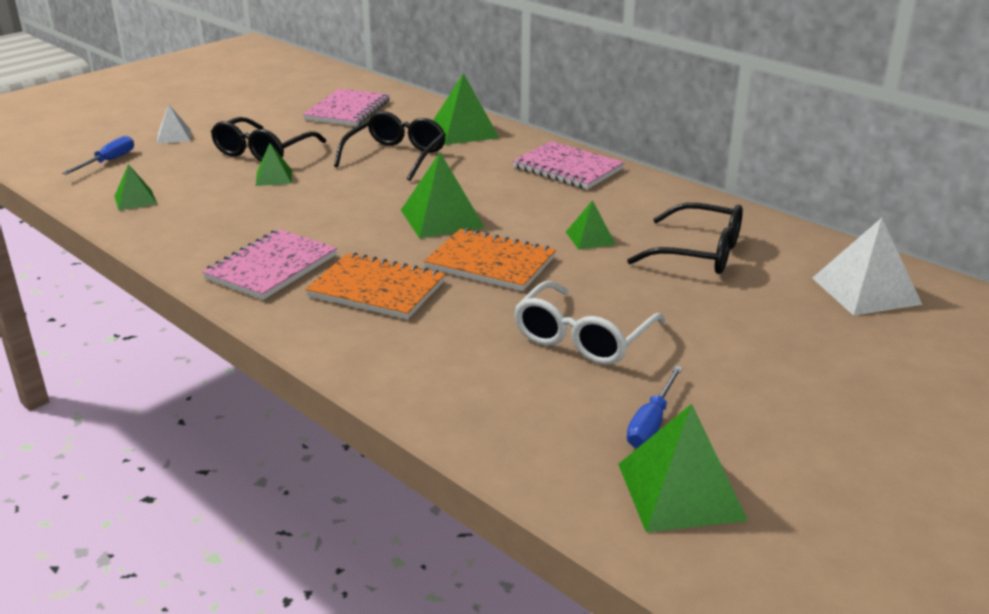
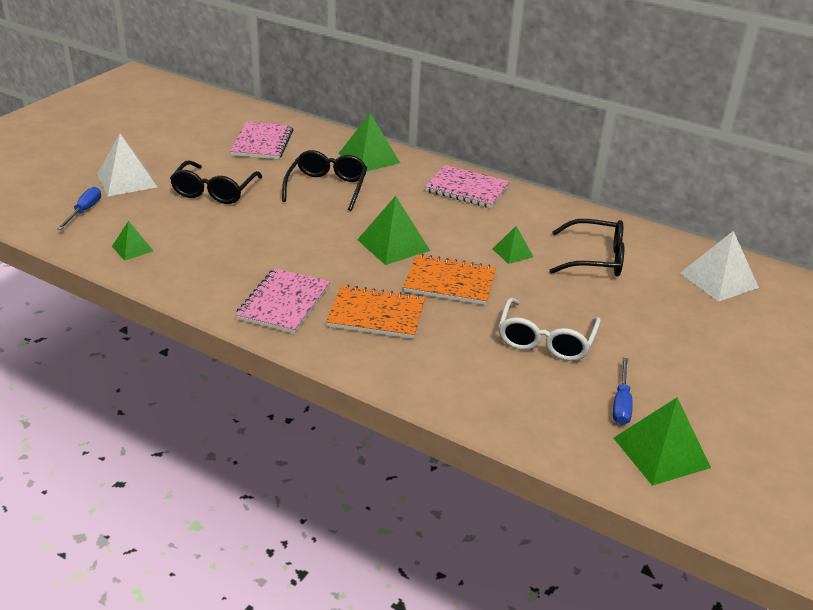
camera: 15 degrees left, 5 degrees up
white pyramid [157,104,191,144] -> white pyramid [97,134,157,196], size x1.77
green pyramid [256,143,292,186] -> none

